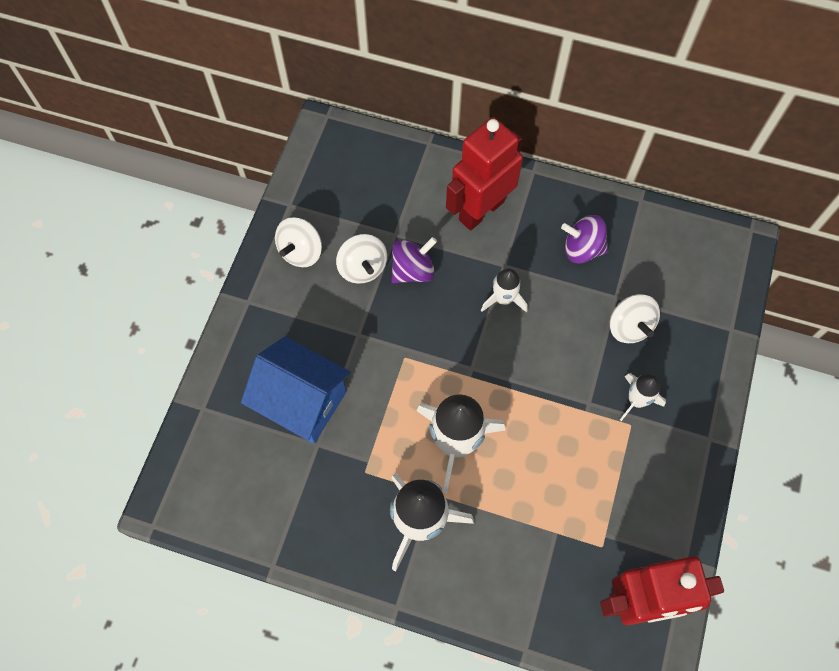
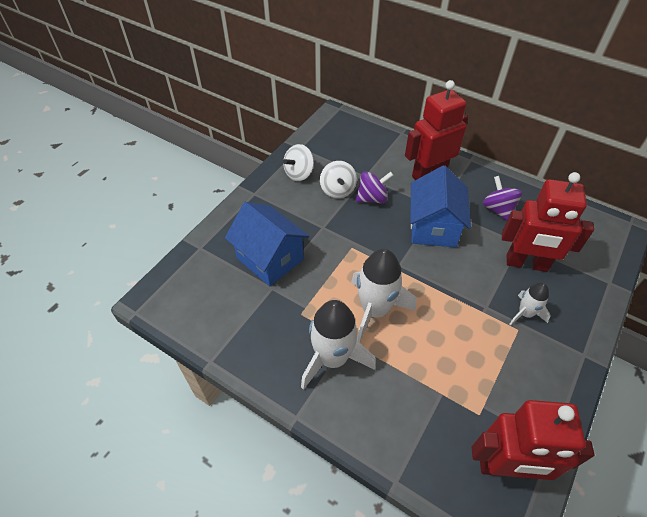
camera: 15 degrees right, 15 degrees down
white rocket [481,268,528,313] -> blue house [410,165,471,247]
purple spinning top [561,215,609,264] -> purple spinning top turned 45 degrees clockwise [483,176,523,221]
white spinning top [610,294,660,343] -> red robot [502,172,594,272]

